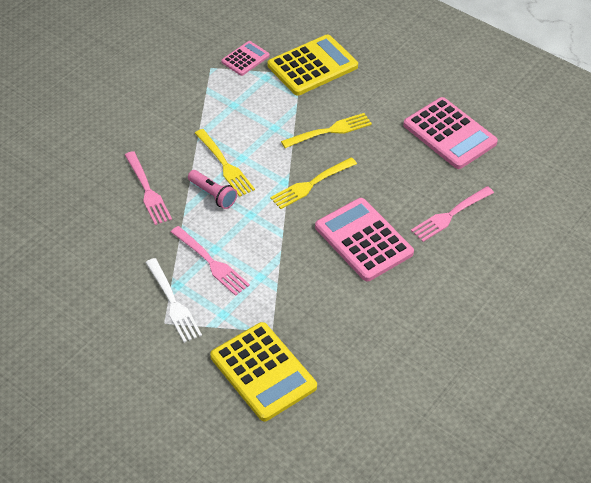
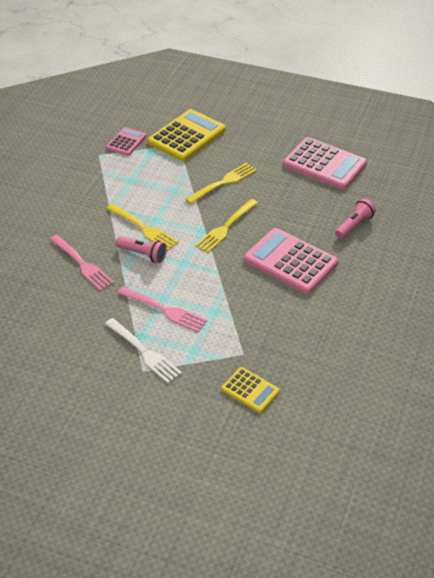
camera: 15 degrees left, 5 degrees down
yellow calculator [210,322,317,421] -> yellow calculator [222,367,280,413], size x0.54
pink fork [411,186,494,242] -> pink flashlight [335,199,376,239]

